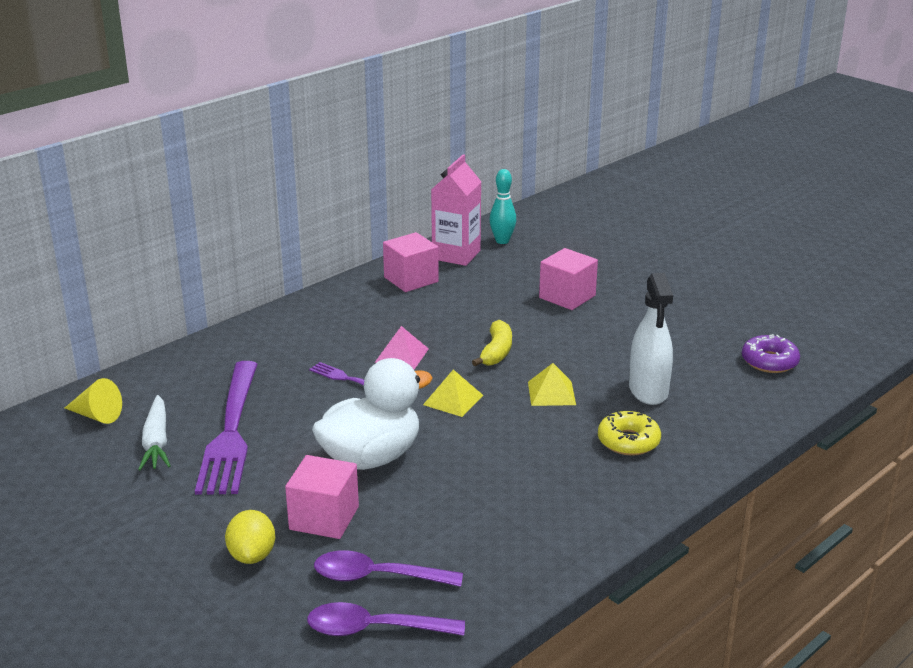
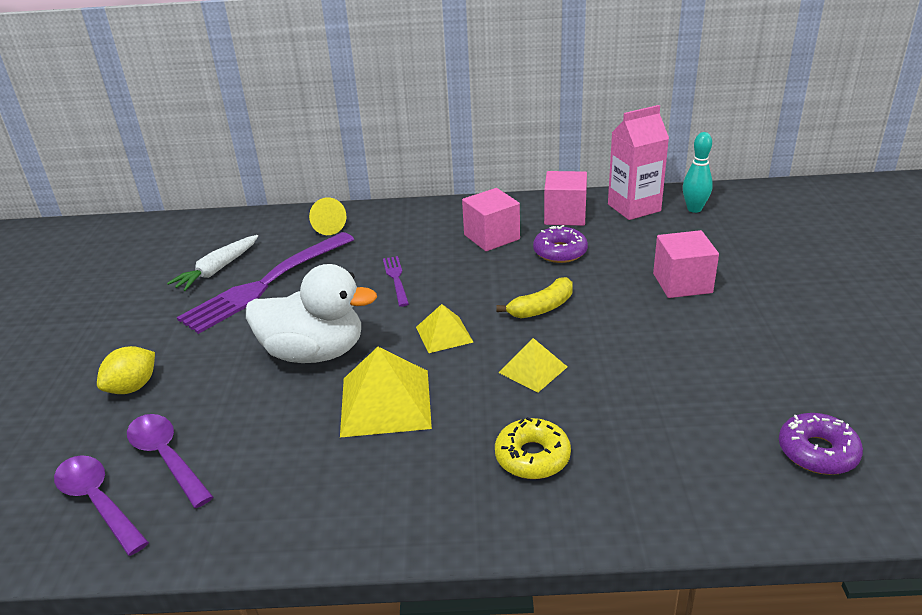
camera: 45 degrees right, 5 degrees up
yellow cone [65,378,122,424] -> yellow cone moved to [309,197,346,235]
pink cube [285,455,359,539] -> pink cube moved to [462,188,520,251]
pink pyramid [375,326,429,369] -> none
white spray bottle [629,273,673,405] -> none
none -> yellow pyramid [340,347,432,437]
none -> purple donut [533,225,588,263]

